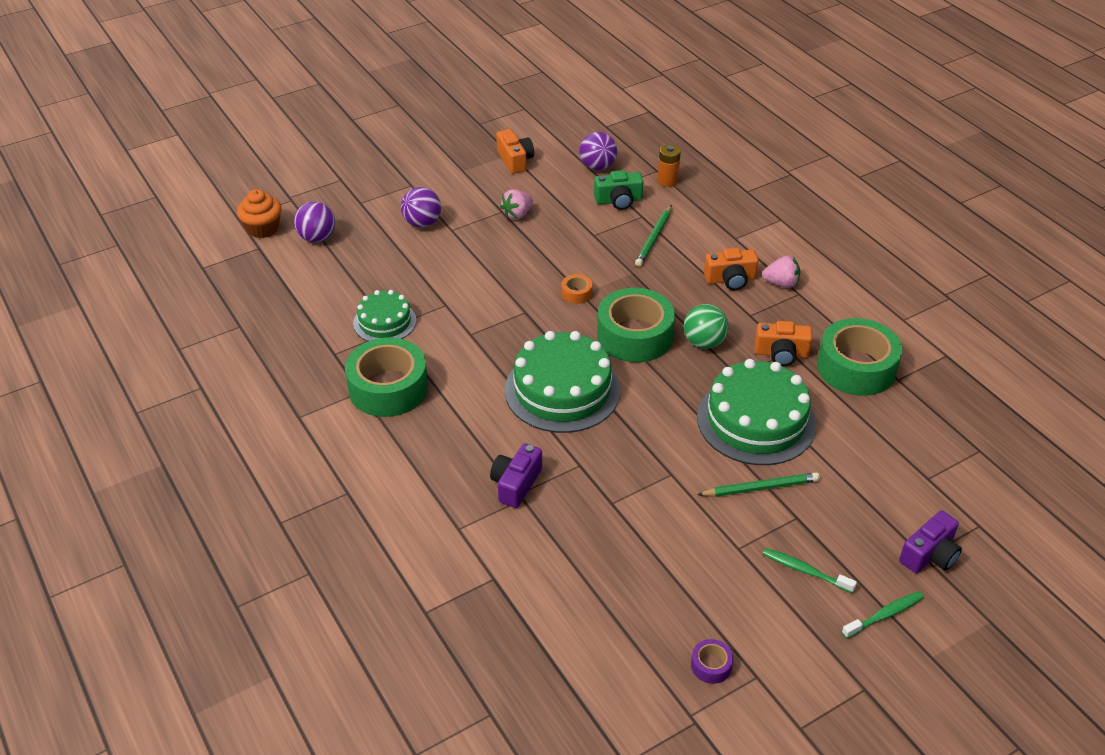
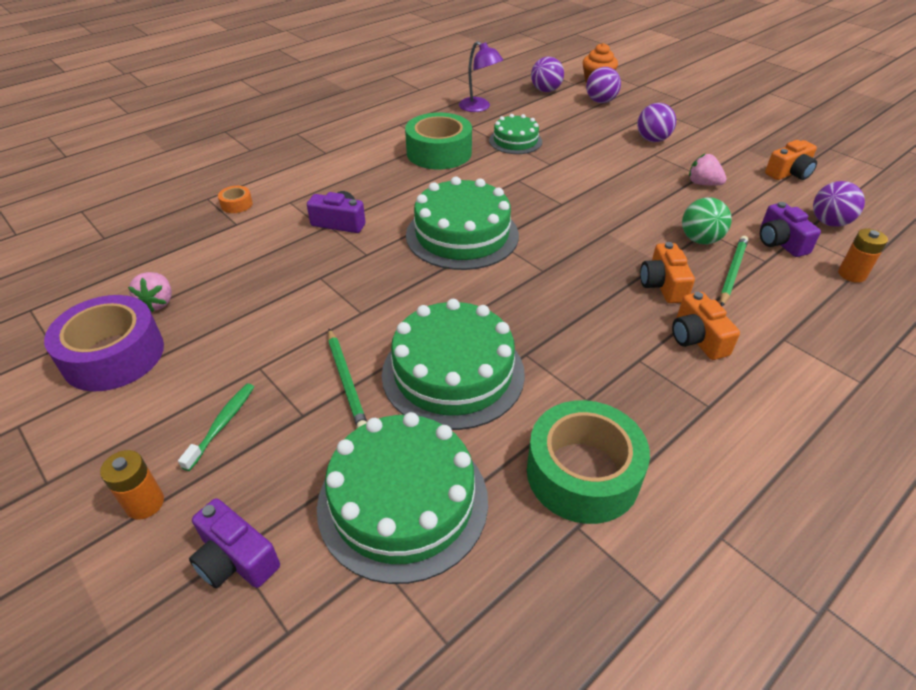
camera: 80 degrees right, 0 degrees up
orange tape [561,274,592,304] -> orange tape moved to [218,186,253,213]
green camera [594,170,644,210] -> purple camera [760,202,821,257]
green tape [597,288,675,362] -> none
green pencil [635,205,671,267] -> green pencil turned 105 degrees clockwise [720,236,748,306]
green ball [684,304,729,349] -> green ball moved to [682,197,732,244]
purple tape [691,639,733,684] -> purple tape [44,295,164,392], size x2.38
orange camera [755,321,813,366] -> orange camera moved to [640,242,695,303]
pink strawberry [762,256,800,288] -> pink strawberry moved to [128,272,172,312]
green toothbrush [842,591,924,639] -> orange battery [100,450,164,520]
none -> green cake [317,412,488,584]
none -> purple lamp [459,41,503,112]
none -> purple ball [531,57,564,92]

